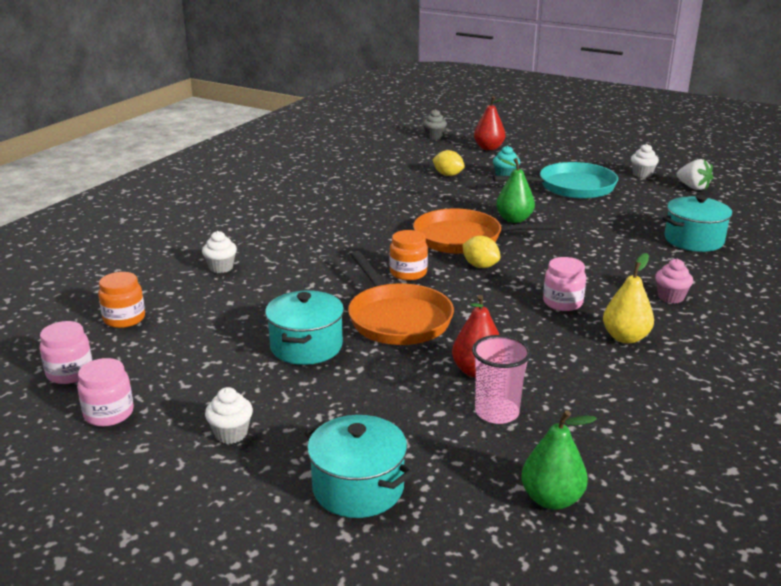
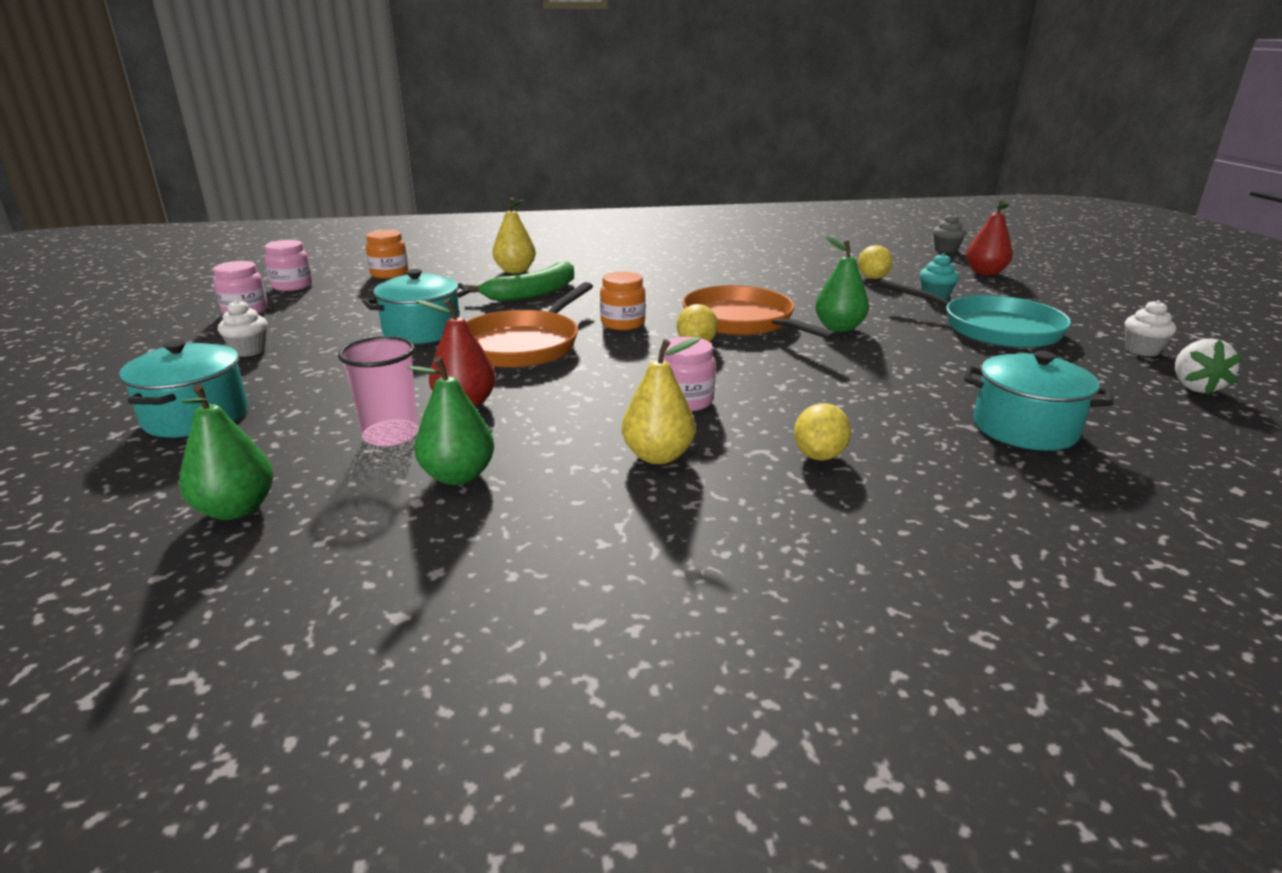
camera: 50 degrees right, 0 degrees up
white cupcake [202,231,237,273] -> yellow pear [492,198,536,273]
pink cupcake [655,259,693,303] -> yellow lemon [794,403,851,460]
none -> green pear [407,357,494,485]
none -> green banana [465,261,574,302]

